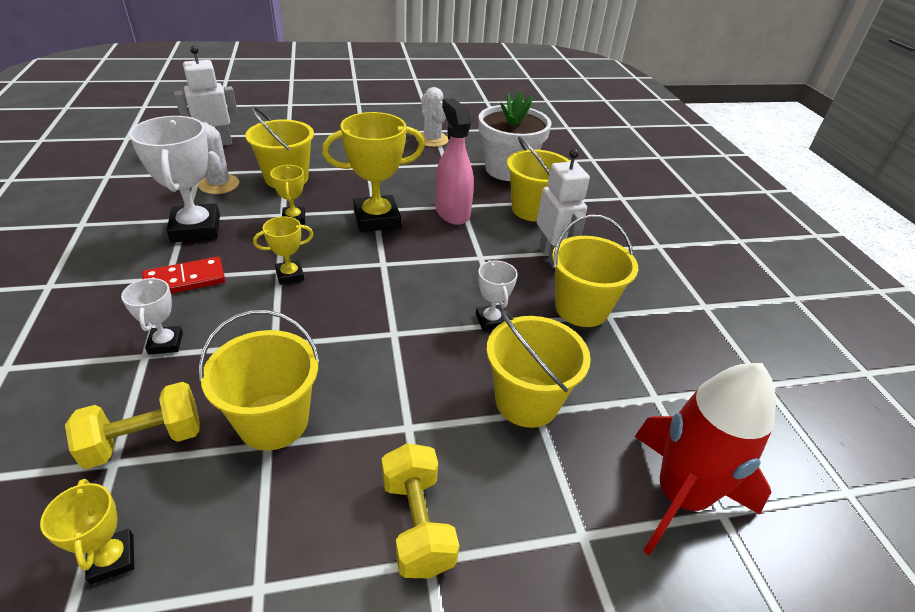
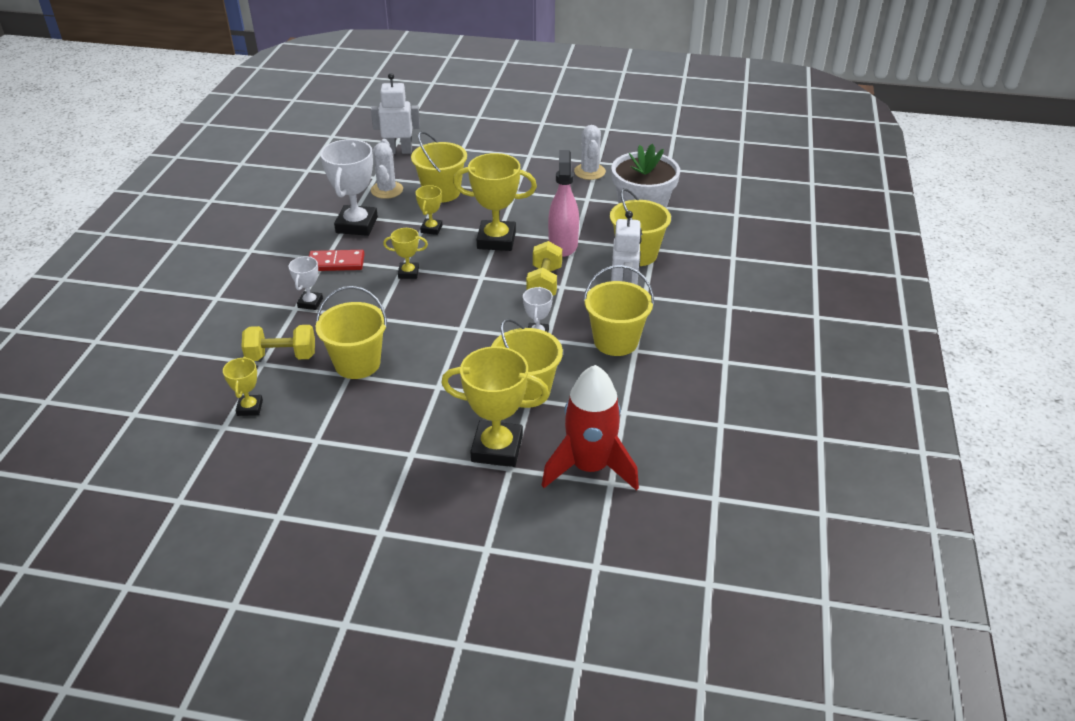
camera: 25 degrees right, 0 degrees up
yellow dumbbell [382,443,460,579] -> yellow dumbbell moved to [526,241,562,296]
none -> yellow trophy [441,346,549,467]

